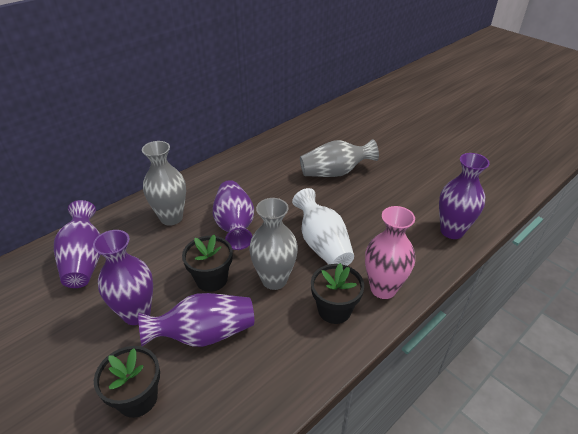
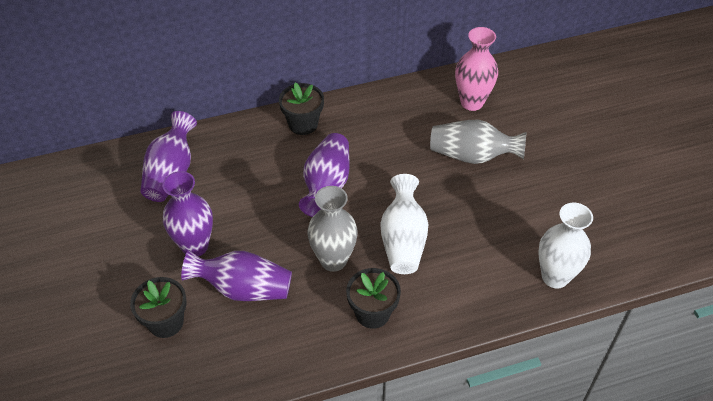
camera: 25 degrees right, 10 degrees up
grey vase [142,141,186,226] -> none
black flower pot [182,234,233,292] -> black flower pot moved to [279,82,324,135]
pink vase [365,206,415,299] -> pink vase moved to [455,27,498,111]
purple vase [439,153,490,239] -> white vase [538,203,593,289]

